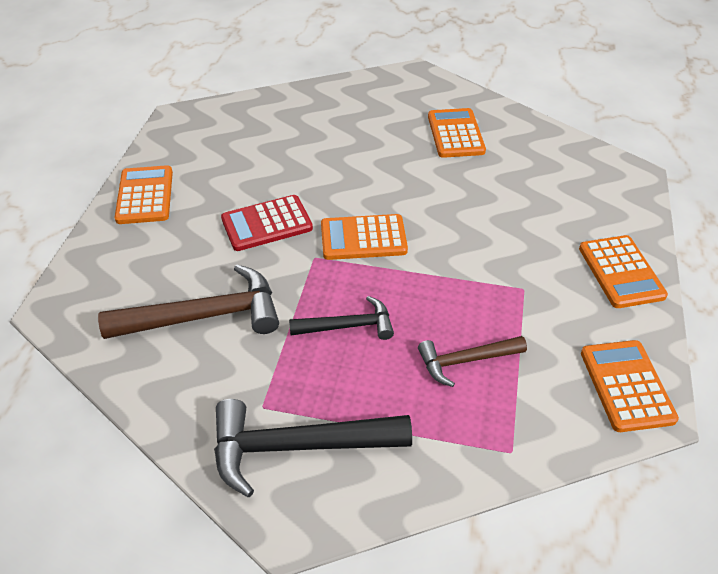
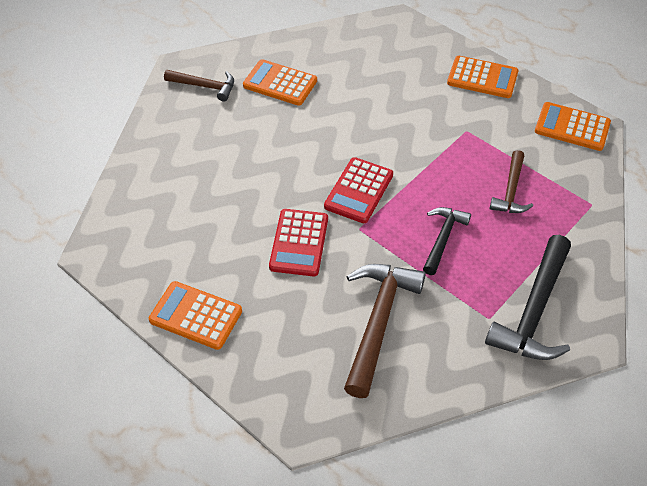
camera: 60 degrees left, 5 degrees up
orange calculator [321,214,408,260] -> red calculator [324,157,393,223]
none -> brown hammer [164,70,234,102]

